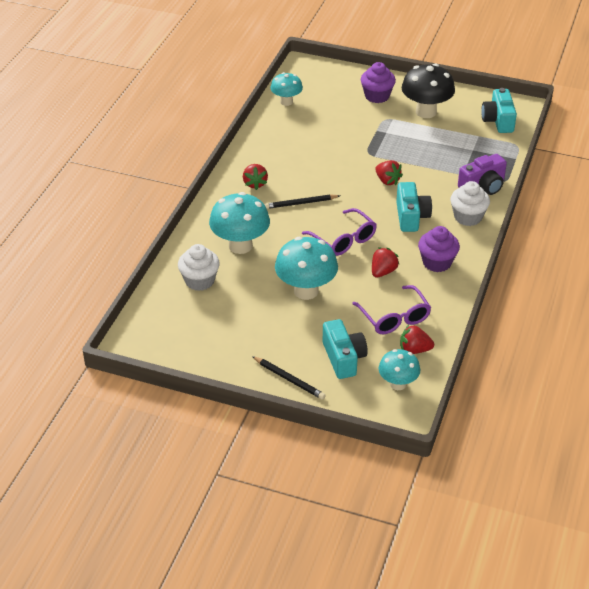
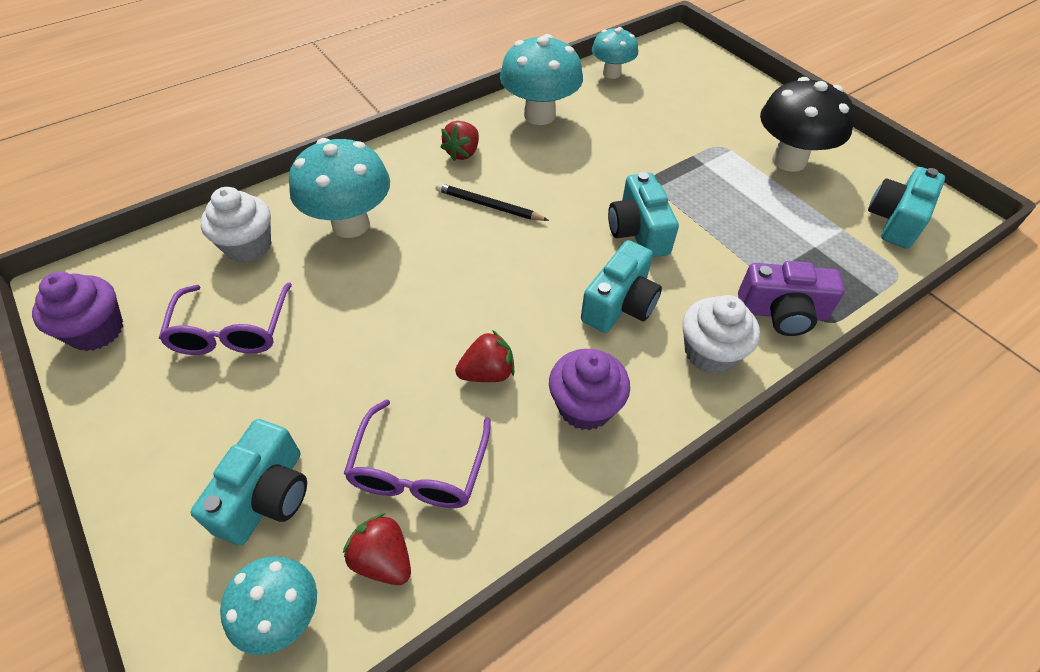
camera: 35 degrees right, 10 degrees up
black pencil [252,356,326,400] -> none
turquoise mushroom [275,237,338,300] -> turquoise mushroom moved to [500,34,583,125]
purple glasses [302,208,377,256] -> purple glasses moved to [158,283,292,355]
purple cupcake [361,62,396,103] -> purple cupcake moved to [32,272,123,351]
red strawberry [375,160,403,186] -> turquoise camera [608,172,679,257]

